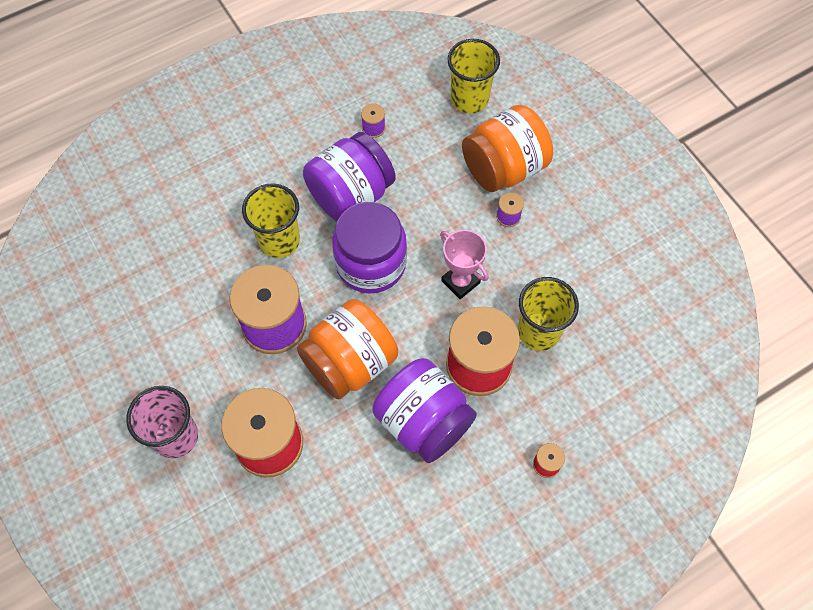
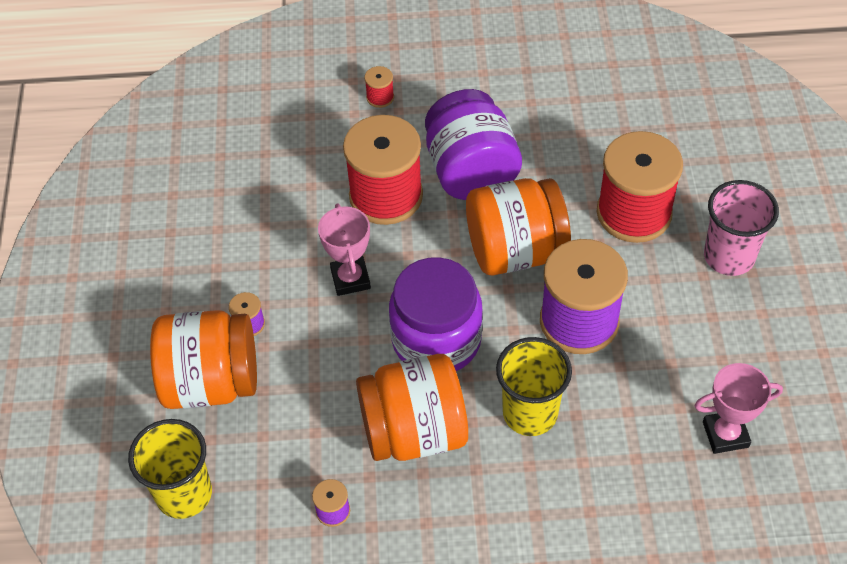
camera: 150 degrees left, 10 degrees down
purple jar [303,132,396,221] -> orange jar [356,354,468,461]
yellow cup [518,277,579,351] -> none
none -> pink trophy [694,363,783,454]

